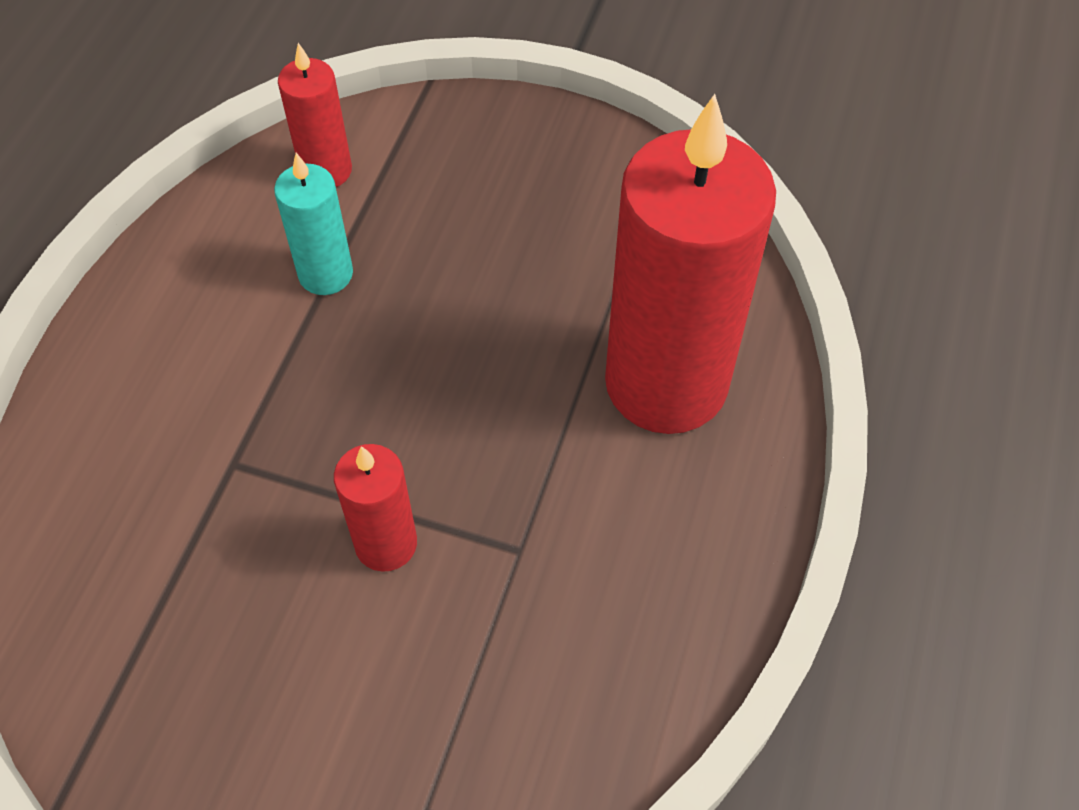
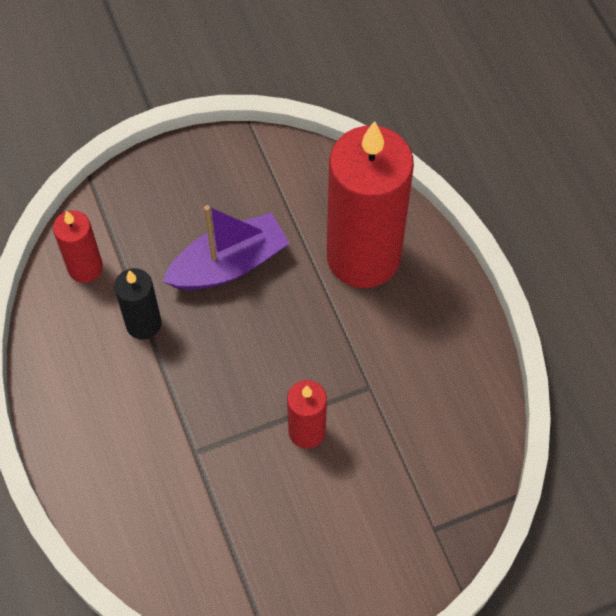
camera: 40 degrees left, 5 degrees up
turquoise candle [274,153,353,295] -> black candle [114,268,161,340]
none -> purple boat [162,205,289,290]

